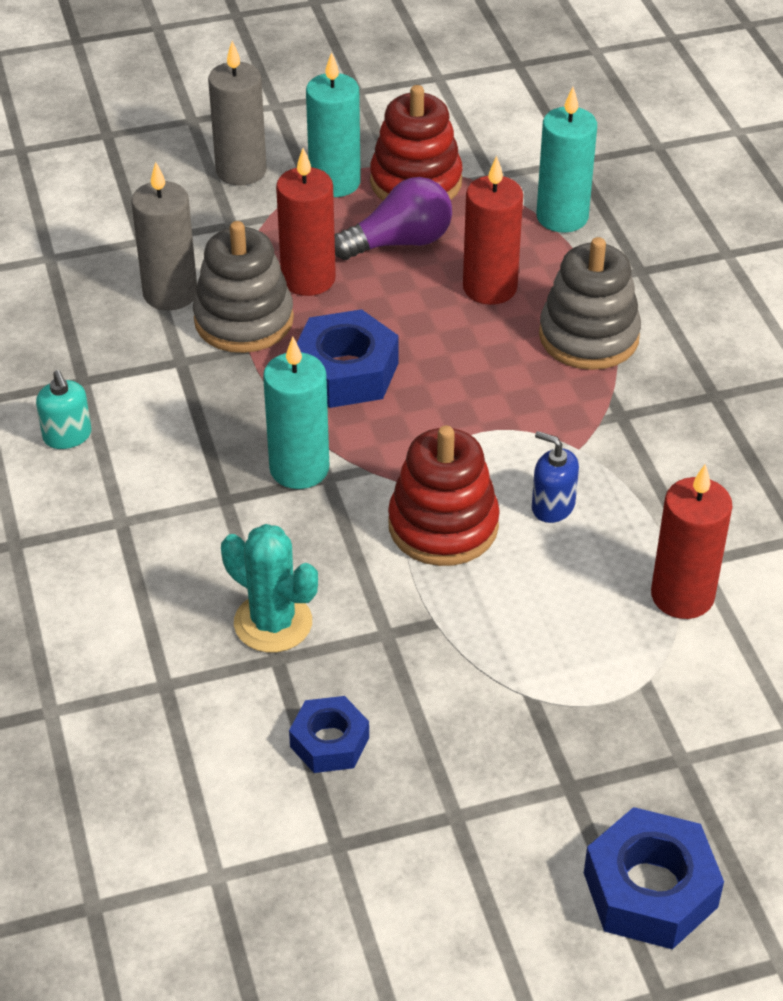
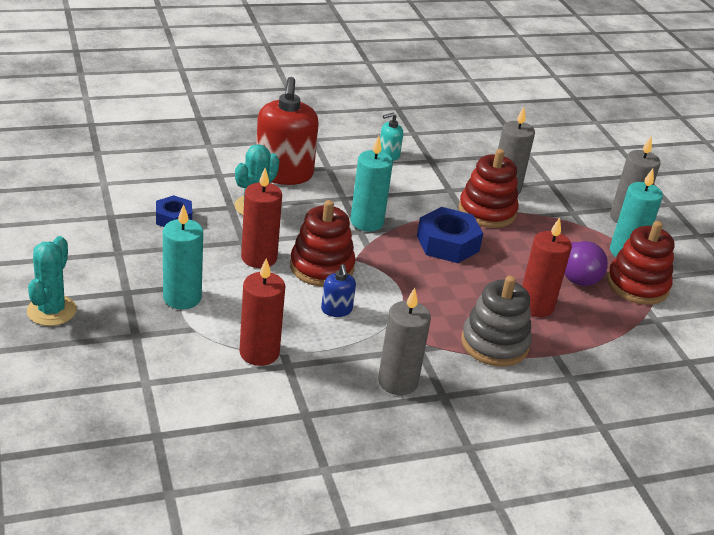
camera: 85 degrees right, 10 degrees down
grey stacking toy [193,221,294,353] -> red stacking toy [459,149,519,228]
red candle [276,148,336,296] -> red candle moved to [241,168,282,268]
blue soap dispenser [532,431,579,523] -> blue soap dispenser turned 135 degrees clockwise [321,264,356,317]
turquoise candle [536,87,597,233] -> turquoise candle moved to [163,204,203,309]
blue nut [584,807,724,949] -> turquoise cactus [27,236,77,326]
none -> red soap dispenser [256,77,319,185]
none -> grey candle [378,288,431,395]

